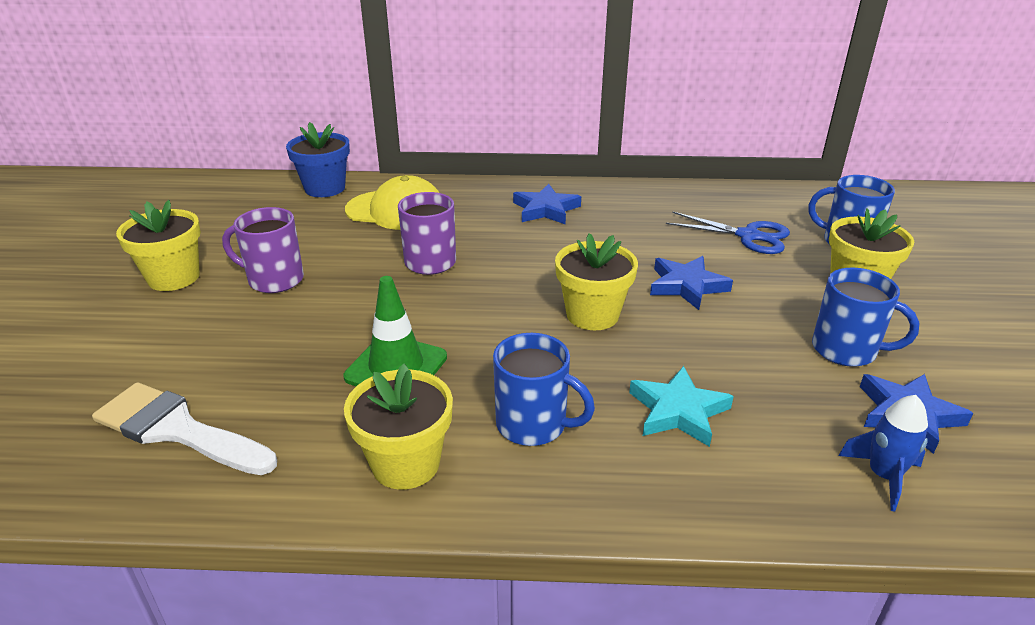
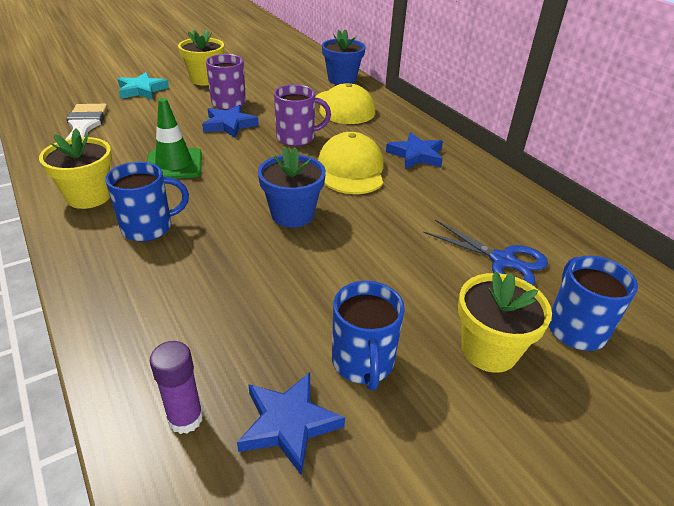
camera: 55 degrees right, 5 degrees up
blue mug [493,333,595,446] -> blue mug turned 105 degrees counterclockwise [105,162,189,241]
yellow flower pot [555,233,638,330] -> blue flower pot [258,147,326,228]
turquoise star [629,366,734,447] -> turquoise star moved to [118,72,169,100]
blue star [650,256,733,310] -> blue star moved to [202,105,259,138]
blue scissors [666,211,790,254] -> blue scissors turned 45 degrees counterclockwise [423,220,548,285]
blue rocket [838,395,928,512] -> purple glue stick [150,341,203,434]
none -> yellow cap [318,132,383,194]

